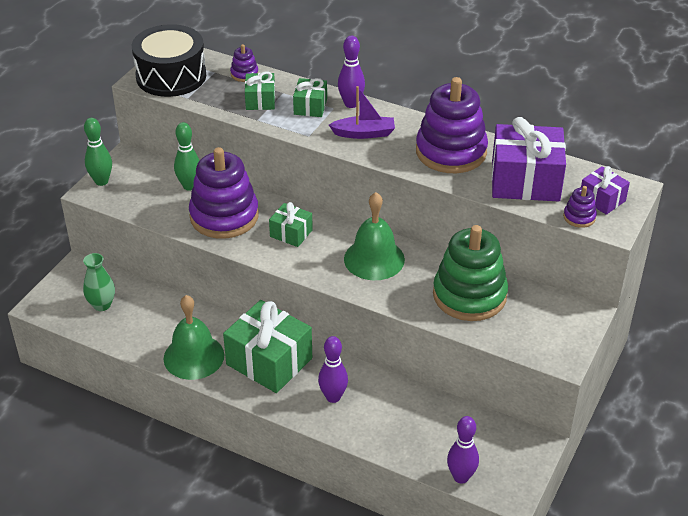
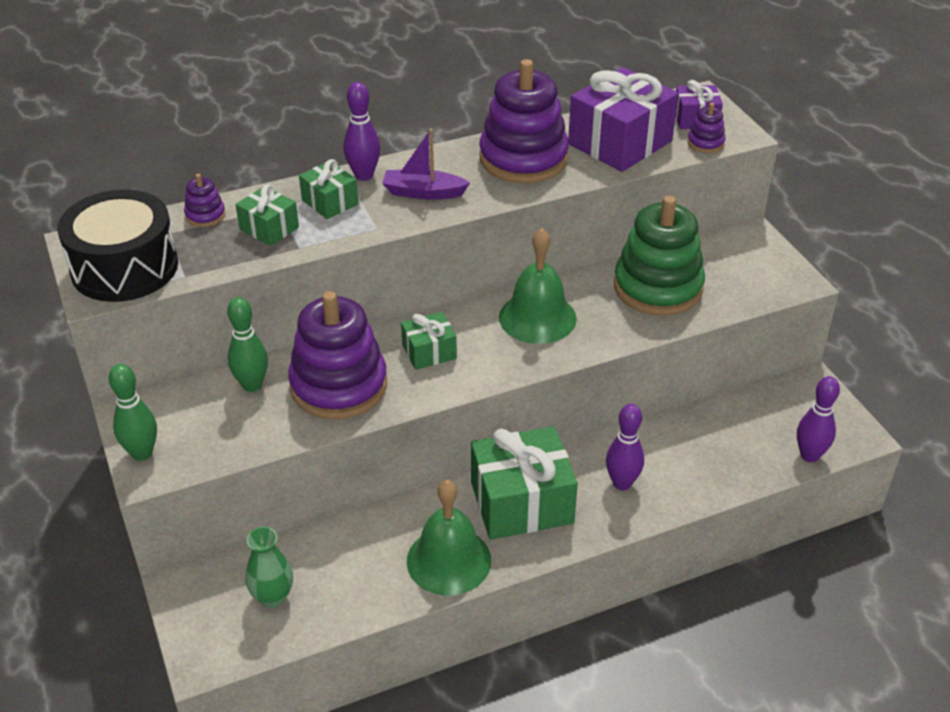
camera: 50 degrees left, 0 degrees up
purple boat [329,86,395,139] -> purple boat turned 120 degrees counterclockwise [382,129,470,200]

